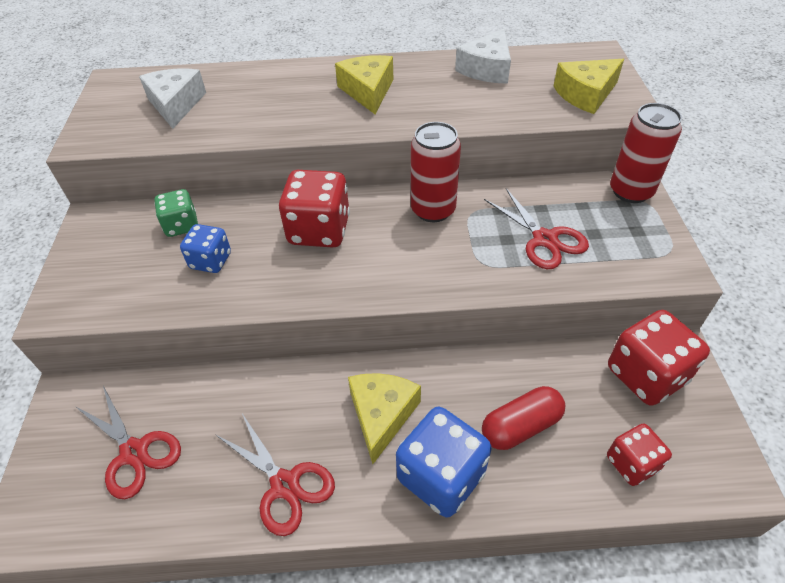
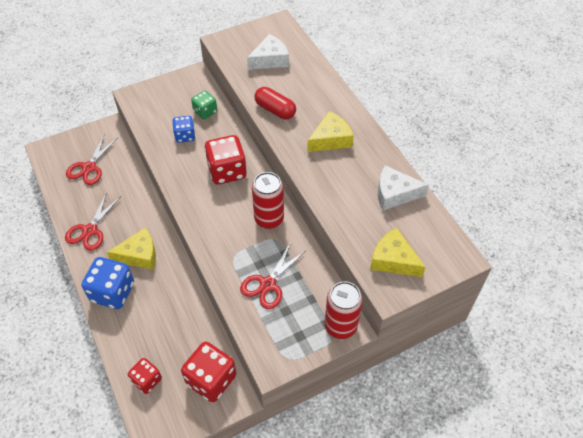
camera: 65 degrees right, 5 degrees up
red capsule [482,386,565,450] -> red capsule moved to [254,87,296,119]

